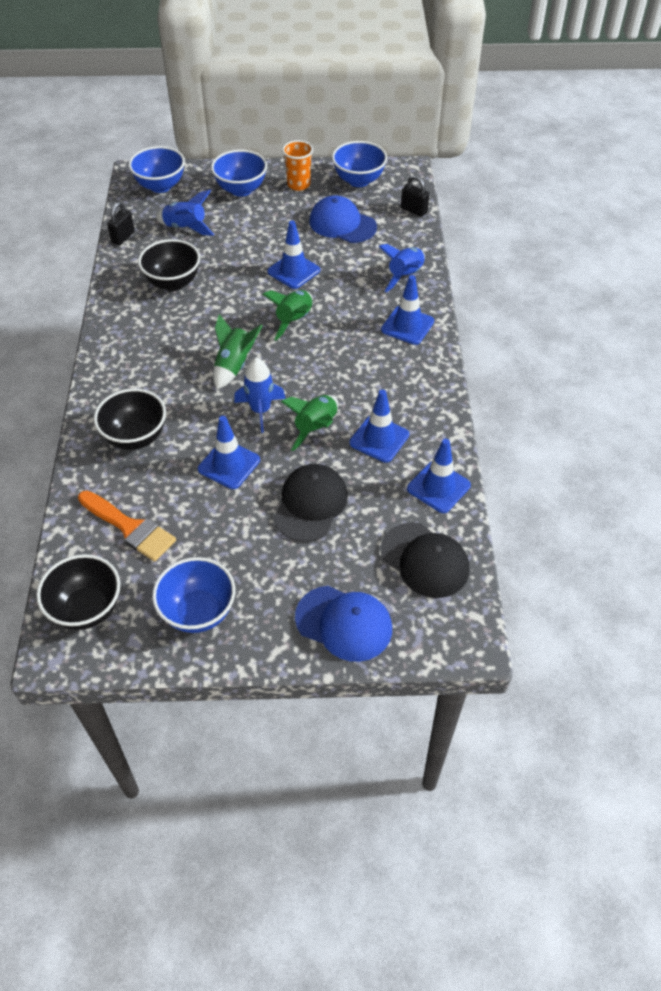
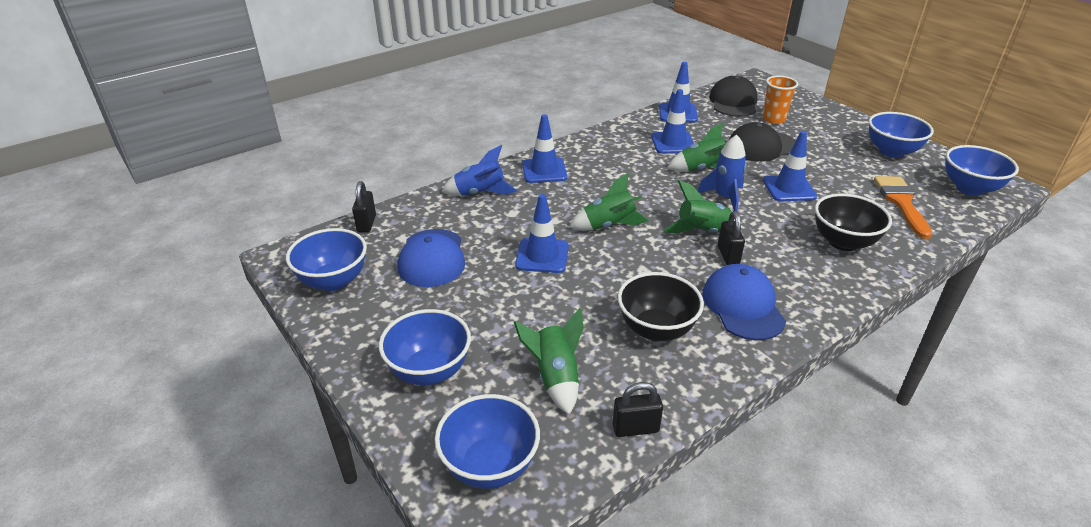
camera: 125 degrees left, 15 degrees down
black bowl [36,554,120,630] -> blue bowl [945,145,1019,196]
blue rocket [156,190,214,236] -> green rocket [514,308,584,415]
orange cup [282,140,313,191] -> orange cup moved to [762,76,798,124]
blue cap [295,586,392,662] -> blue cap moved to [702,264,786,340]
none -> black padlock [718,211,745,265]

